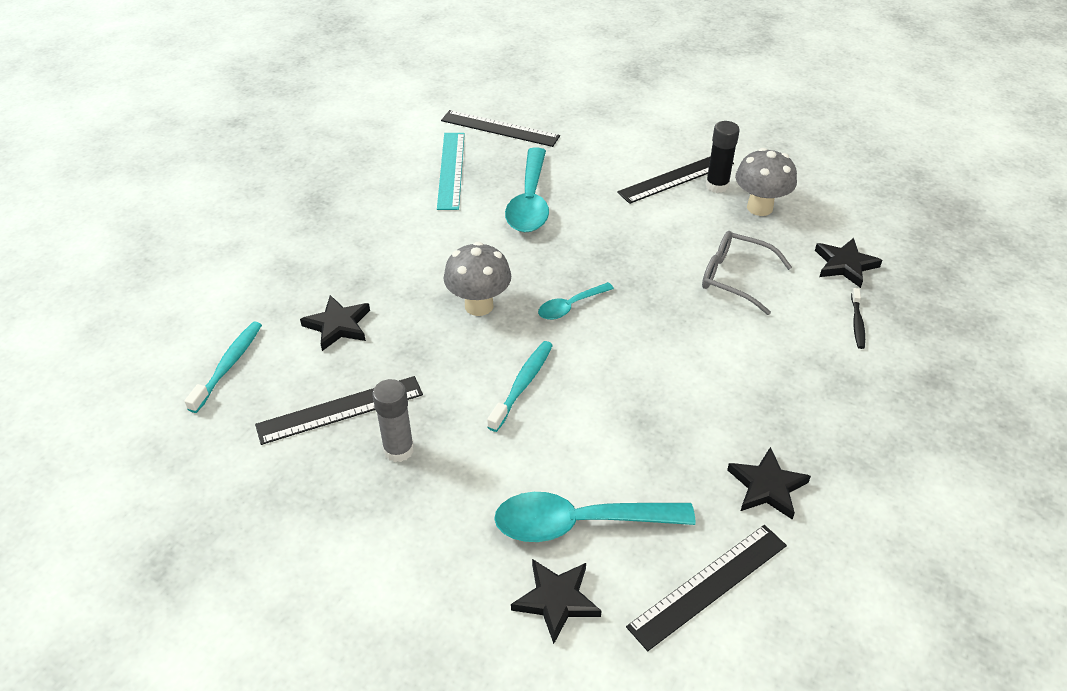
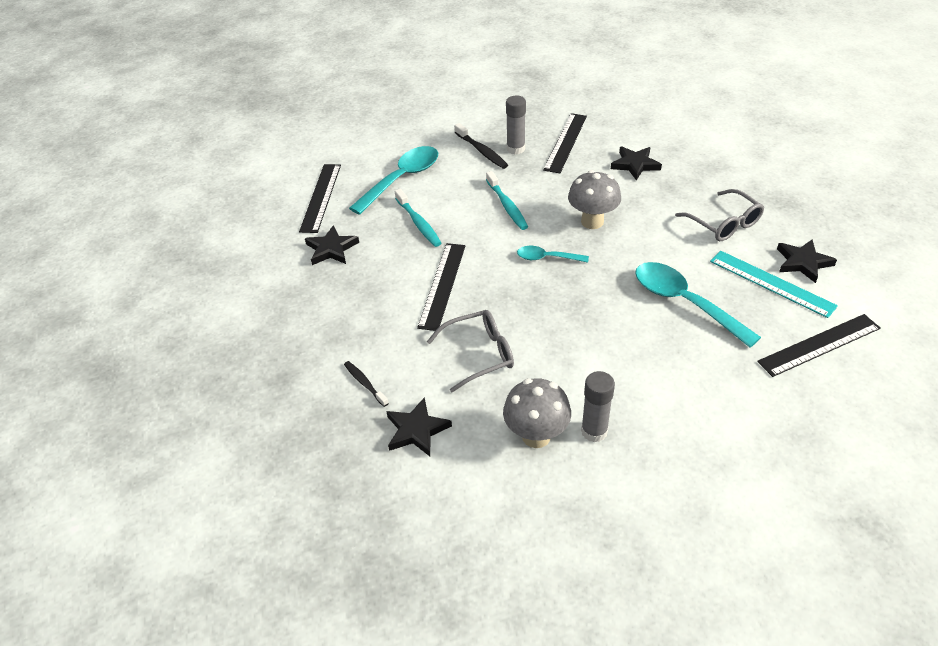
camera: 135 degrees right, 0 degrees up
turquoise toothbrush [184,321,262,413] -> turquoise toothbrush moved to [395,189,441,247]
black star [511,559,601,644] -> black star moved to [777,240,837,283]
turquoise spoon [538,282,614,320] -> turquoise spoon turned 90 degrees counterclockwise [517,246,589,263]
black ruler [617,156,734,204] -> black ruler moved to [417,243,465,331]
black glue stick [706,121,740,193] -> grey glue stick [581,371,615,442]
none -> black toothbrush [454,123,508,169]
none -> grey glasses [675,189,764,241]

